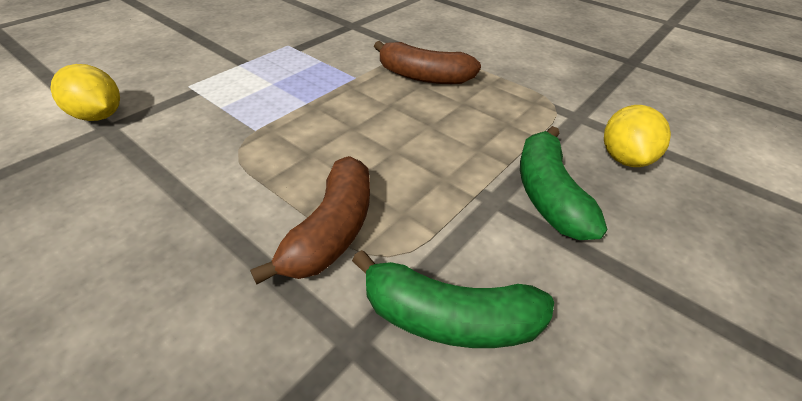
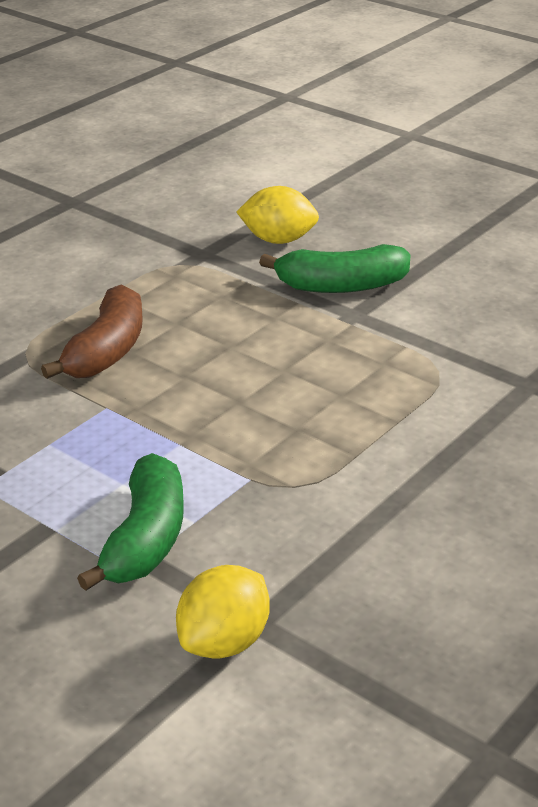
camera: 90 degrees left, 10 degrees down
brown banana [250,156,370,285] -> none
green banana [352,250,554,348] -> green banana moved to [77,453,184,591]

